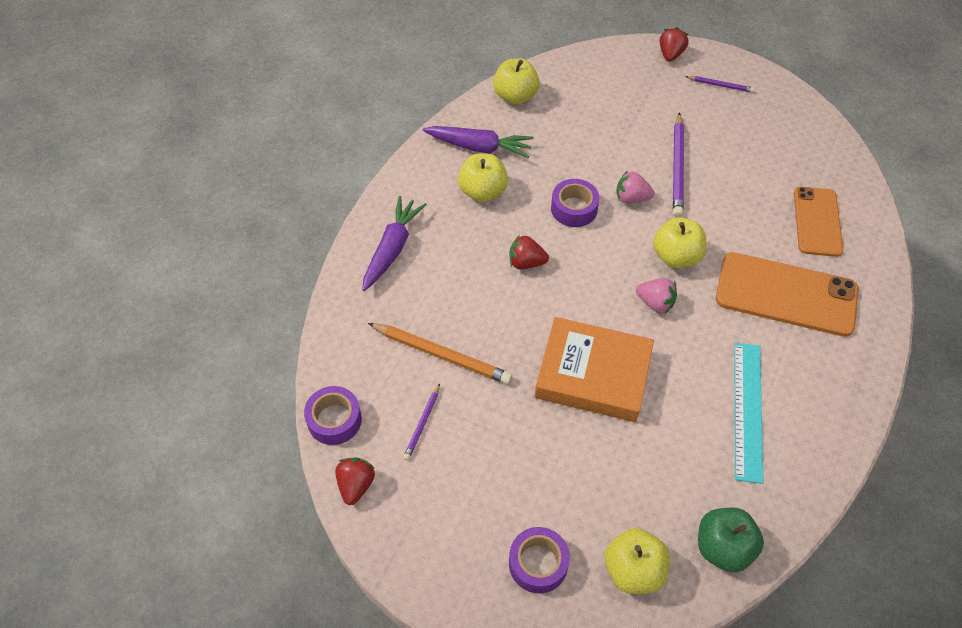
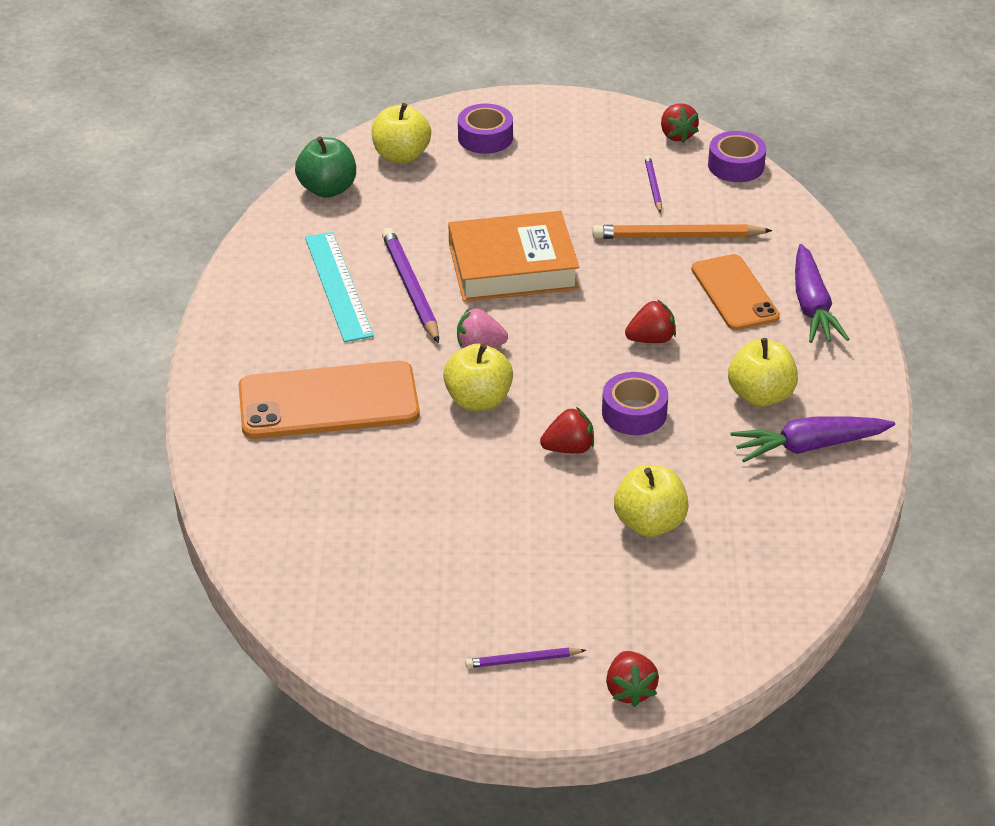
camera: 155 degrees right, 15 degrees down
yellow apple [493,58,540,105] -> yellow apple moved to [614,465,689,537]
pink strawberry [617,170,655,204] -> red strawberry [540,407,594,453]
purple pencil [673,112,684,218] -> purple pencil moved to [382,228,439,343]
orange phone [794,187,843,257] -> orange phone moved to [691,254,780,330]

